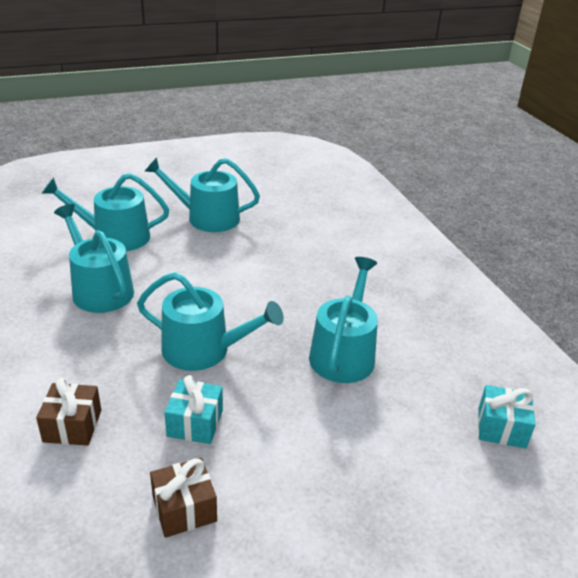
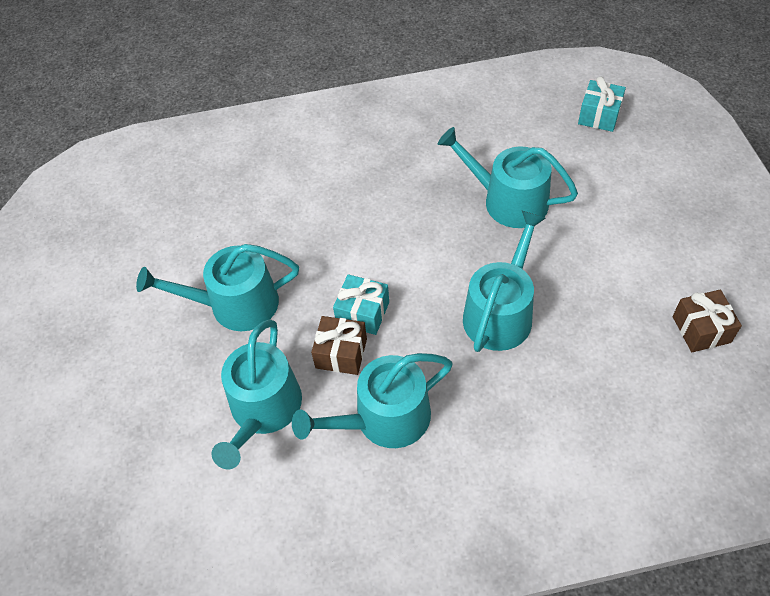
camera: 75 degrees left, 20 degrees up
brown gift [36,378,101,446] -> brown gift moved to [311,316,367,375]
turquoise watering can [145,157,260,232] -> turquoise watering can turned 60 degrees clockwise [136,244,299,331]
turquoise gift [164,375,223,444] -> turquoise gift moved to [333,274,389,335]

